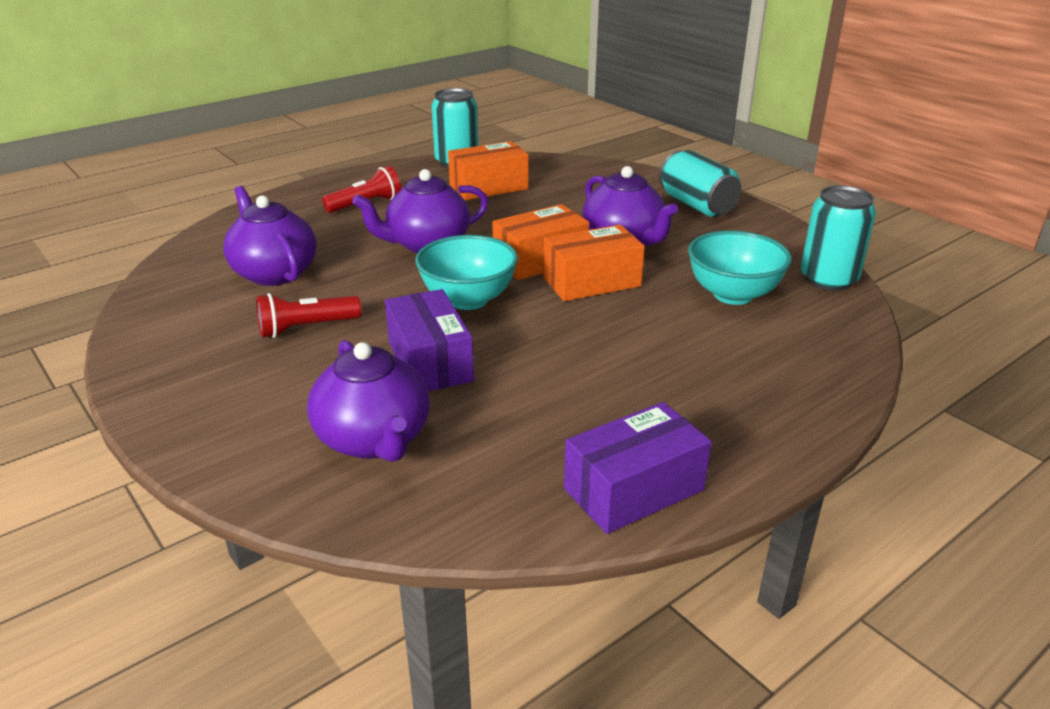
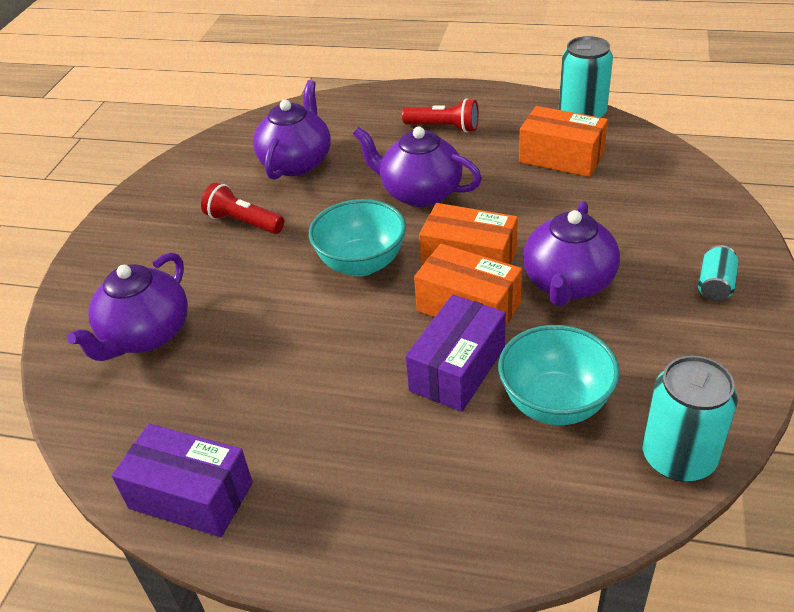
camera: 55 degrees right, 10 degrees up
purple box [385,289,474,391] -> purple box moved to [406,294,506,412]
turquoise can [659,150,742,217] -> turquoise can [698,245,739,301], size x0.56

